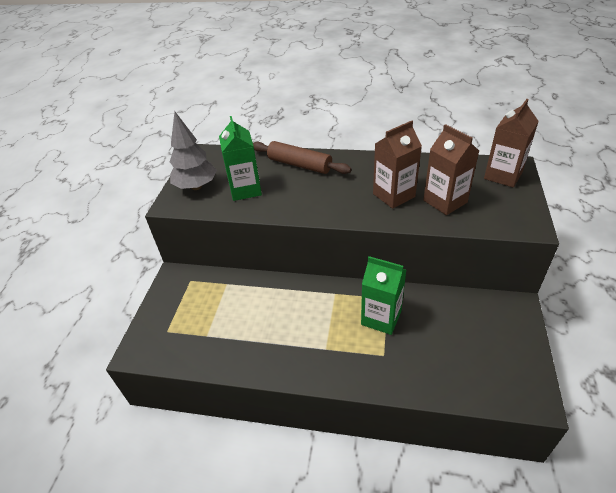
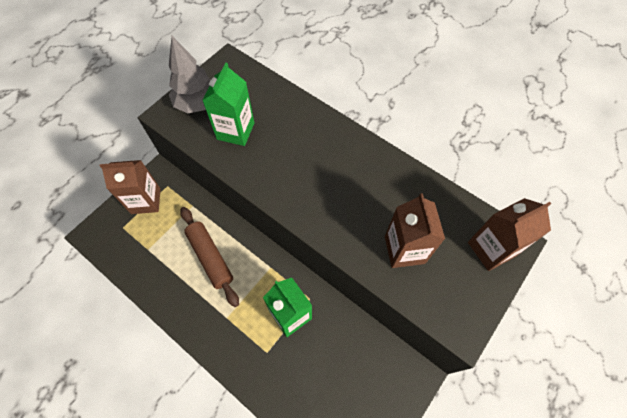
camera: 25 degrees right, 20 degrees up
brown rolling pin [253,141,352,174] -> brown rolling pin moved to [180,207,239,307]
brown carton [373,120,422,209] -> brown carton moved to [100,160,161,214]

